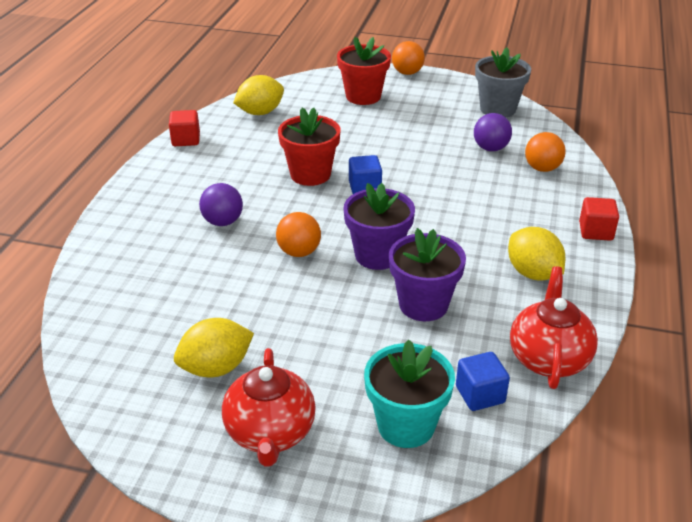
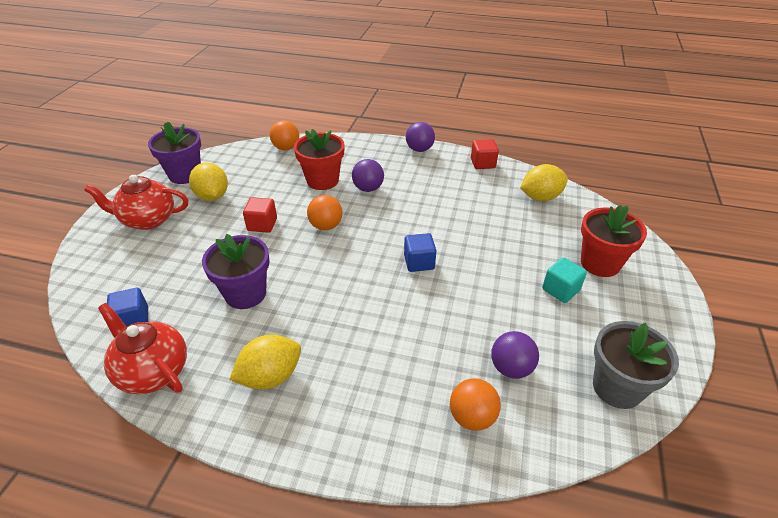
camera: 90 degrees right, 5 degrees up
yellow lemon [233,75,284,115] -> yellow lemon turned 75 degrees counterclockwise [520,164,568,201]
red flower pot [278,108,340,186] -> red flower pot moved to [294,129,345,190]
purple flower pot [343,183,415,270] -> purple flower pot moved to [148,122,201,184]
turquoise flower pot [364,340,455,448] -> none
orange ball [392,41,425,75] -> orange ball moved to [270,120,299,150]
red teapot [510,266,598,389] -> red teapot turned 150 degrees counterclockwise [98,303,187,394]
red cube [579,197,619,241] -> red cube moved to [243,197,277,233]
none -> purple ball [406,122,435,152]
none -> turquoise cube [542,258,587,303]

